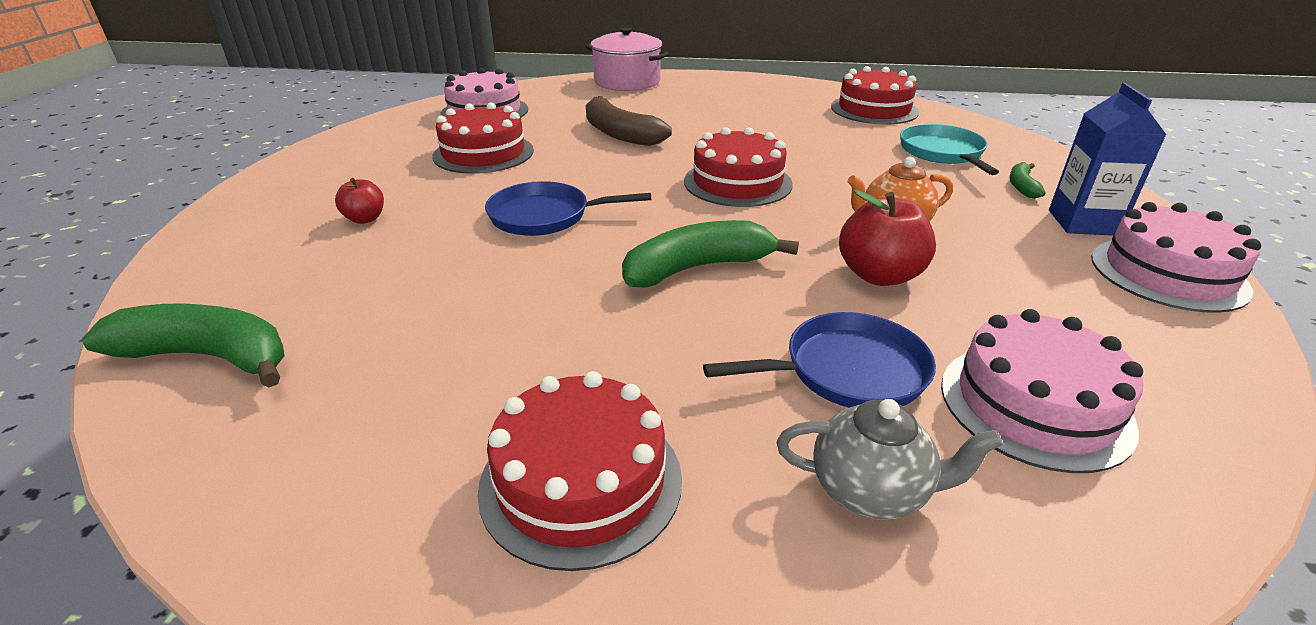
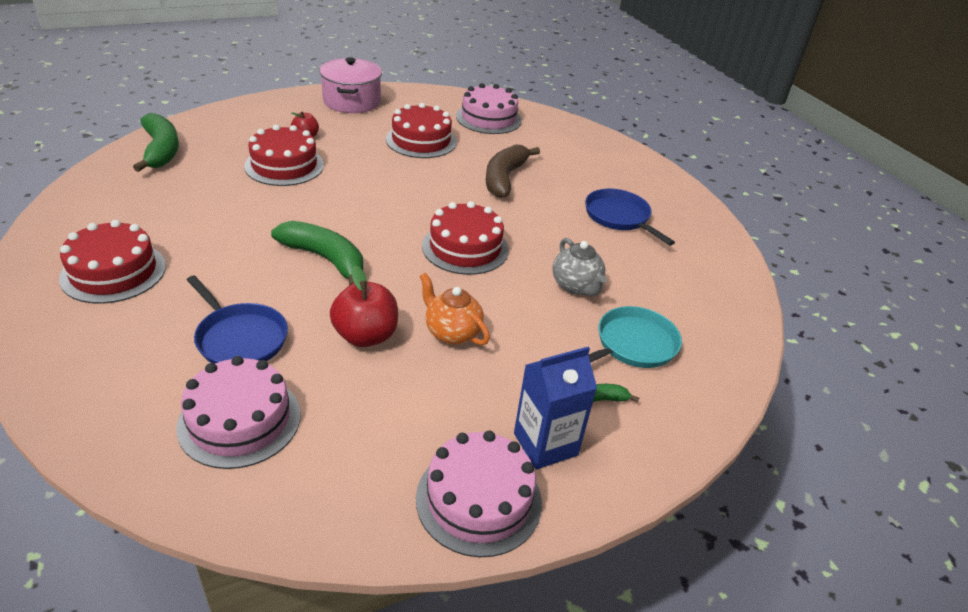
camera: 55 degrees right, 5 degrees up
blue pan [485,181,651,236] -> blue pan moved to [585,189,675,246]
pink pot [585,27,669,91] -> pink pot moved to [319,57,382,113]
grey teapot [777,399,1003,520] -> grey teapot moved to [552,238,607,296]
red cake [831,66,919,124] -> red cake moved to [244,125,324,186]

